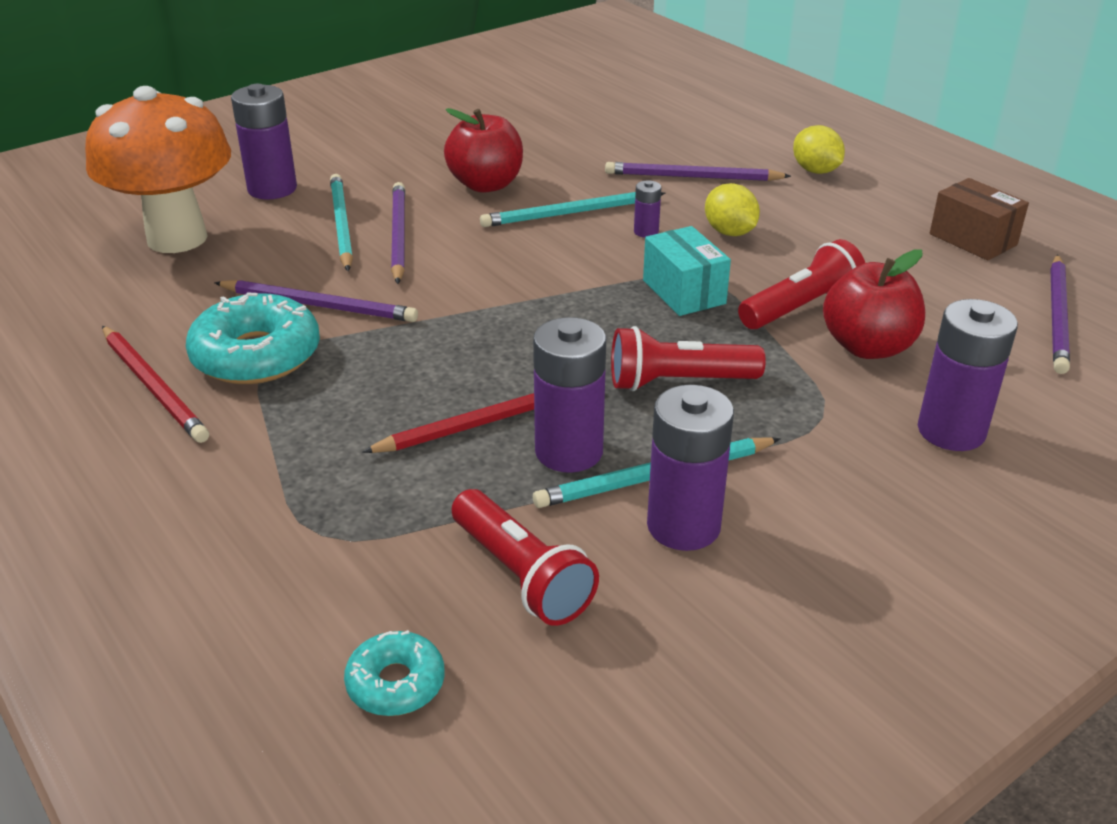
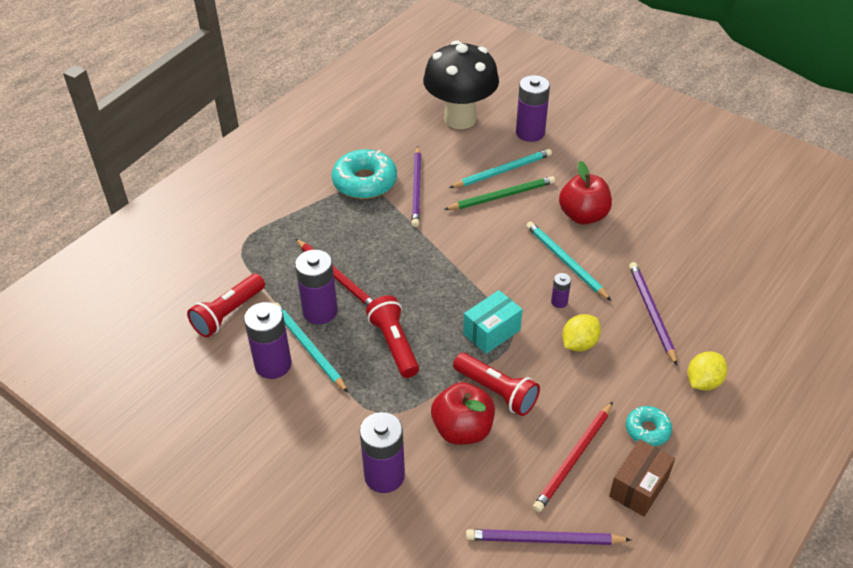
camera: 75 degrees right, 10 degrees up
orange mushroom [85,86,231,253] -> black mushroom [423,41,499,129]
red pencil [102,326,209,443] -> red pencil moved to [533,402,613,512]
turquoise donut [344,630,445,716] -> turquoise donut moved to [626,406,672,446]
purple pencil [391,182,405,284] -> green pencil [444,176,555,210]

